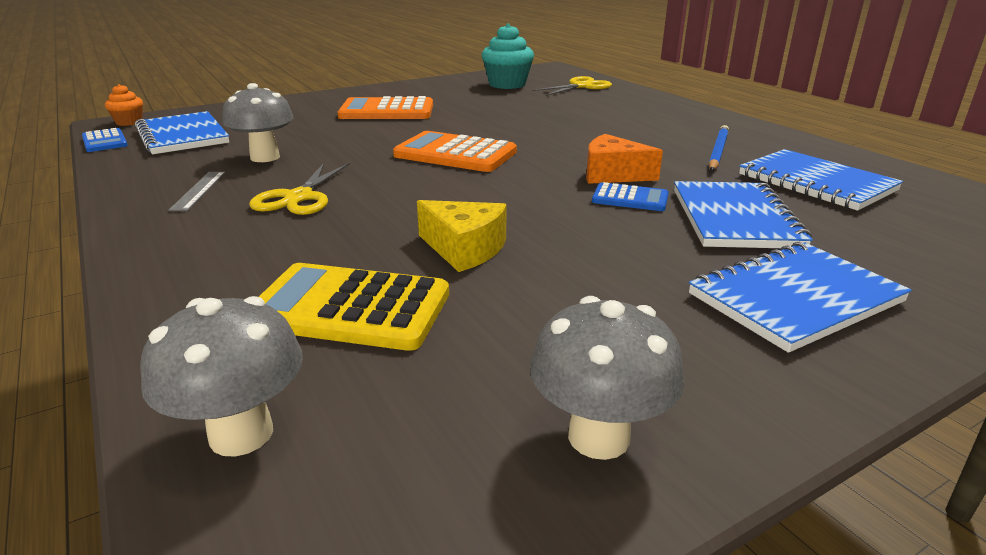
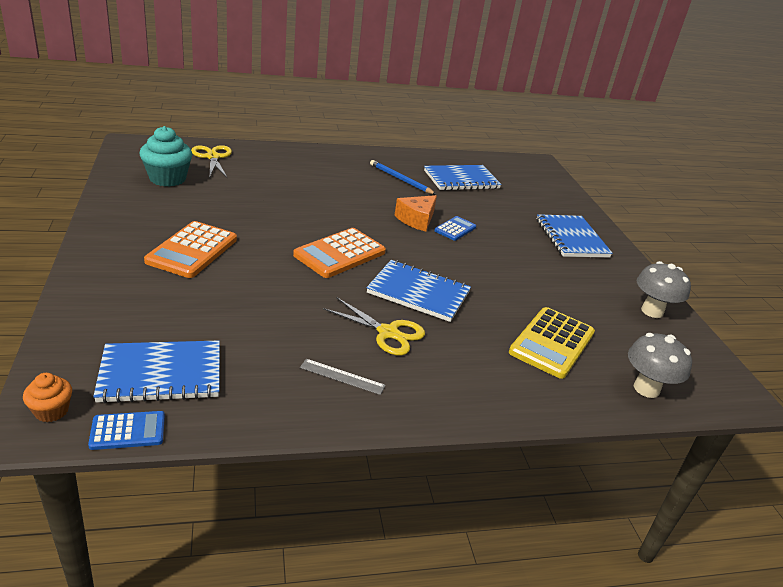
camera: 75 degrees left, 5 degrees up
grey mushroom [222,83,294,162] -> none
yellow cheese [417,200,507,272] -> none
blue notebook [674,181,813,248] -> blue notebook moved to [367,260,471,322]

